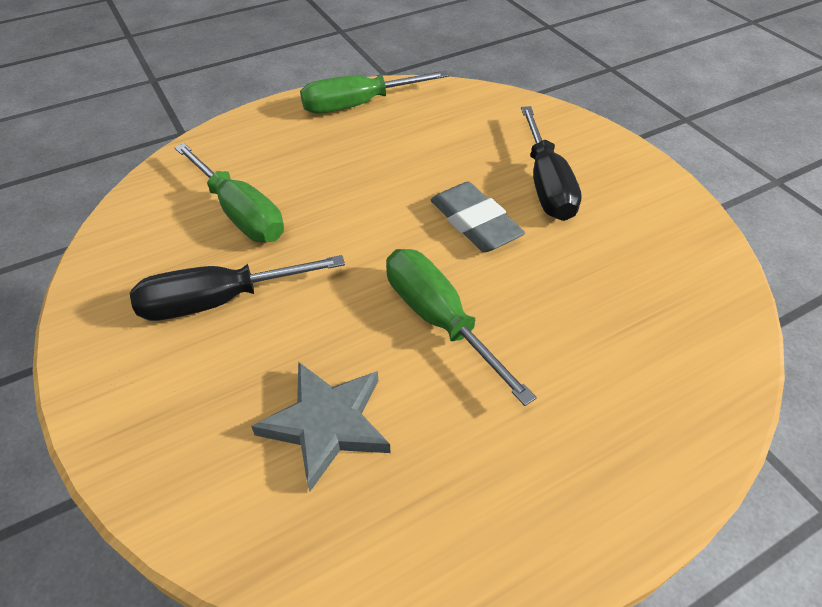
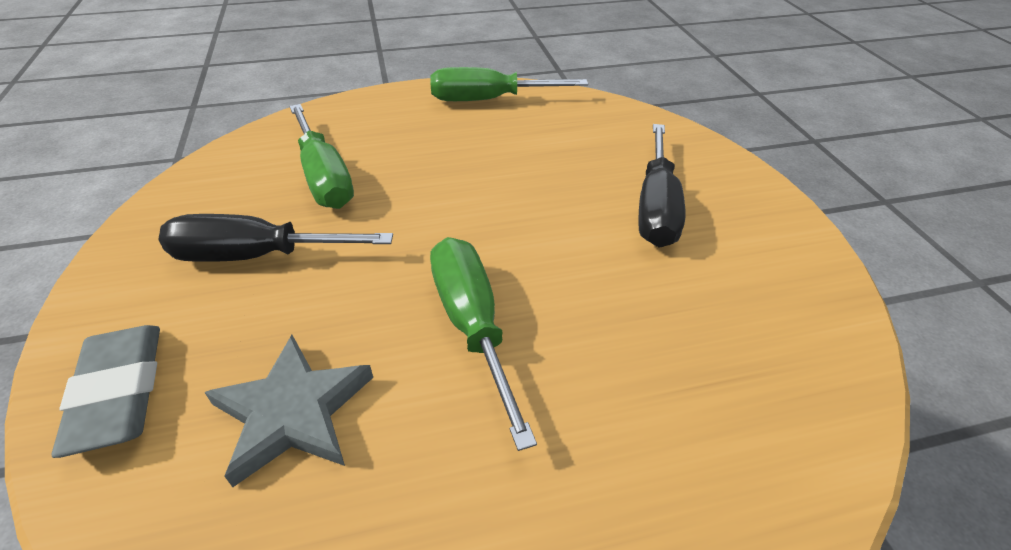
camera: 15 degrees right, 5 degrees down
grey eraser [431,182,525,252] -> grey eraser moved to [52,325,160,458]

